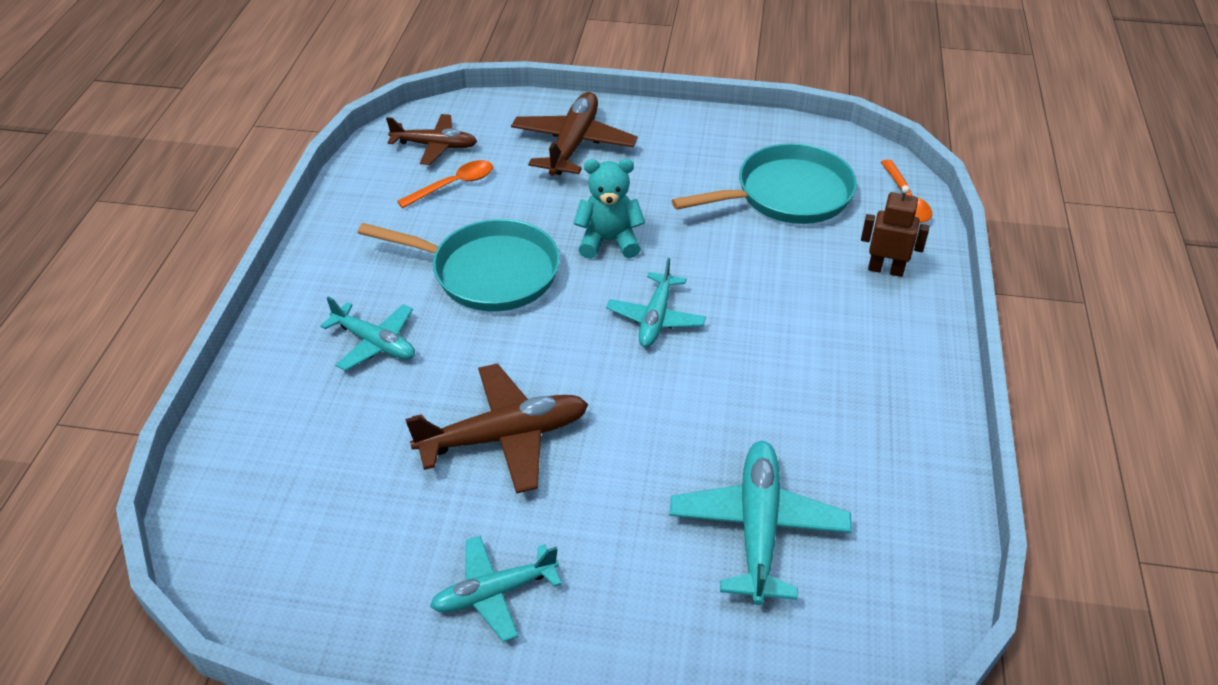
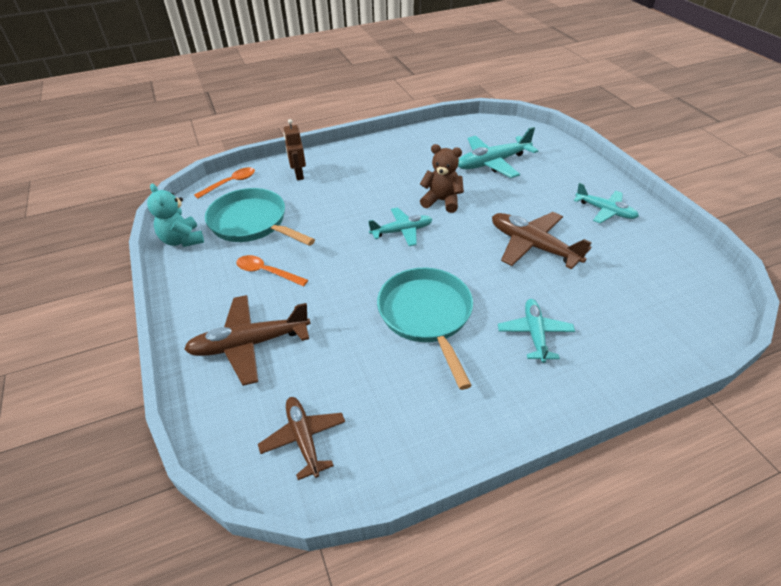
camera: 120 degrees left, 0 degrees up
orange spoon [397,160,493,208] -> orange spoon moved to [236,255,308,286]
turquoise teddy bear [574,159,645,259] -> turquoise teddy bear moved to [147,184,204,247]
none -> brown teddy bear [420,144,464,213]

